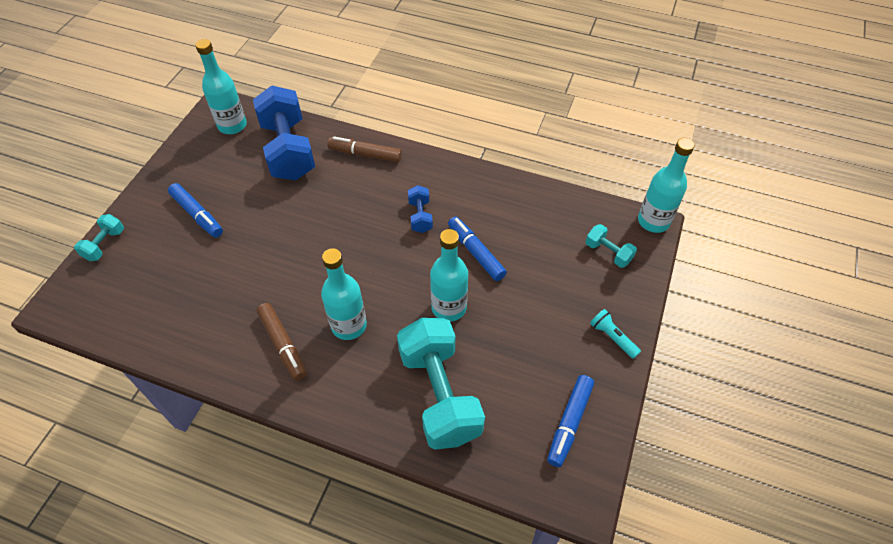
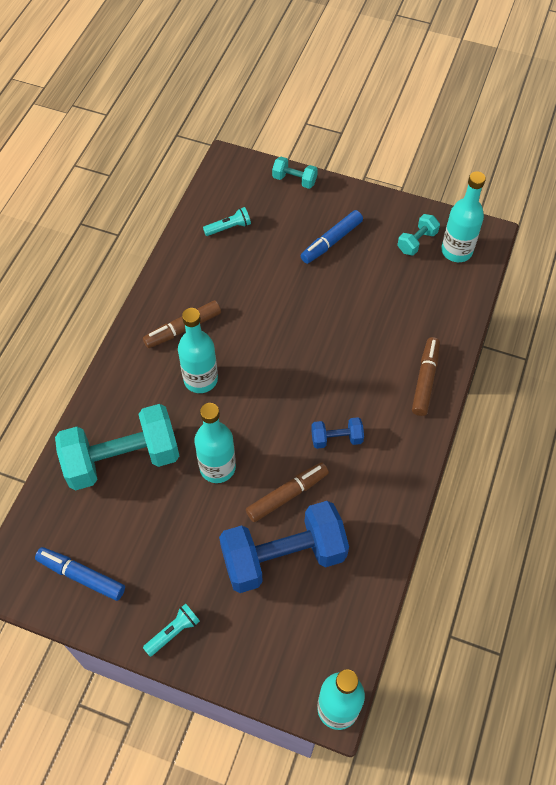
camera: 90 degrees right, 5 degrees up
blue dumbbell [253,85,315,180] -> blue dumbbell moved to [219,501,349,593]
blue marker [448,217,507,281] -> brown marker [246,462,329,522]
turquoise dumbbell [585,224,637,268] -> turquoise dumbbell moved to [398,214,440,256]
none -> turquoise flashlight [203,207,251,236]

